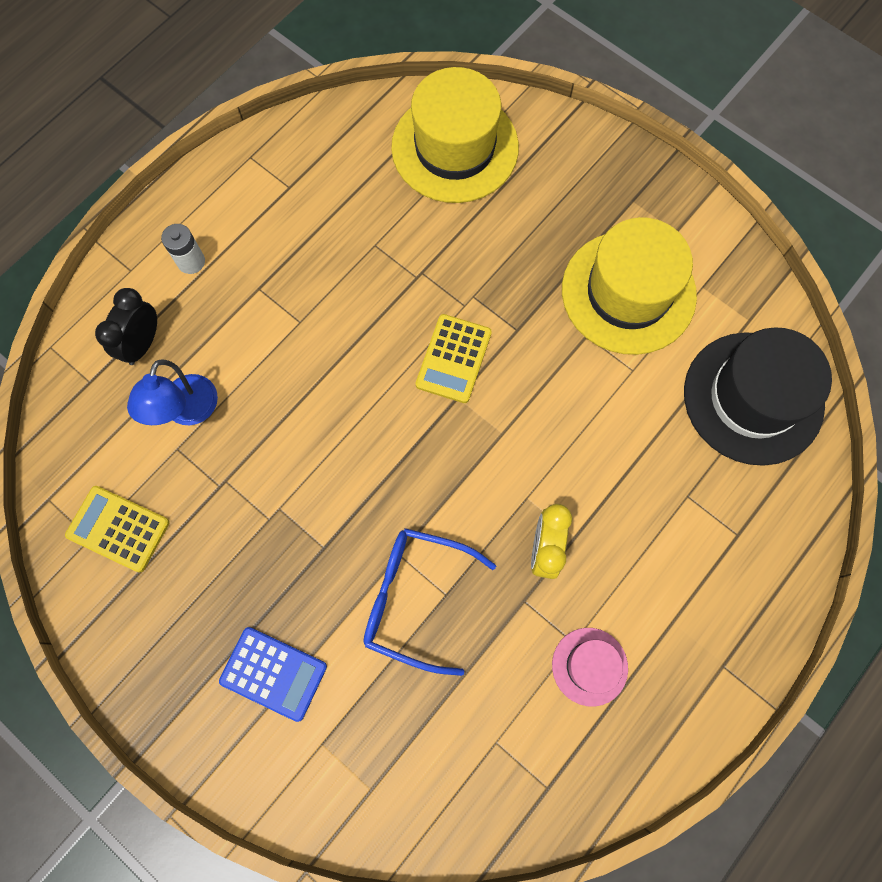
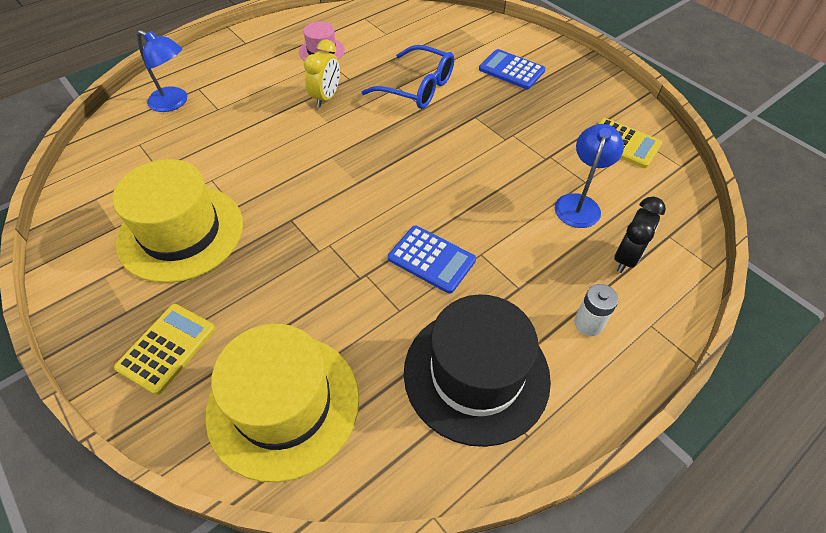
camera: 170 degrees left, 20 degrees down
yellow calculator [416,314,492,403] -> yellow calculator moved to [114,304,216,395]
black hat [684,327,832,466] -> black hat moved to [404,294,551,447]
none -> blue lamp [137,30,187,112]
none -> blue calculator [388,225,476,294]

